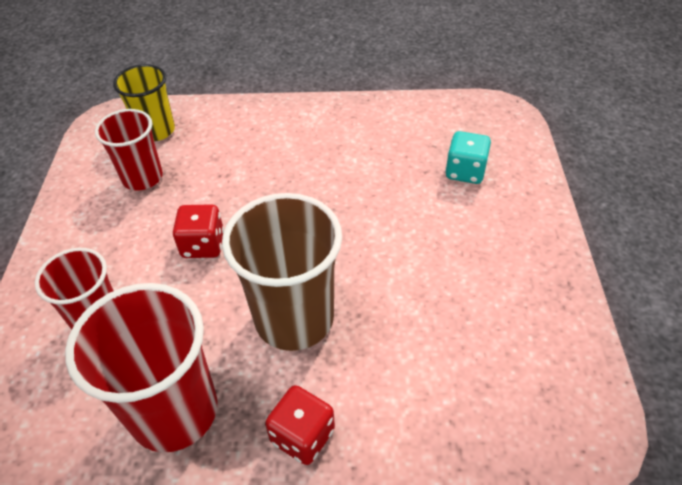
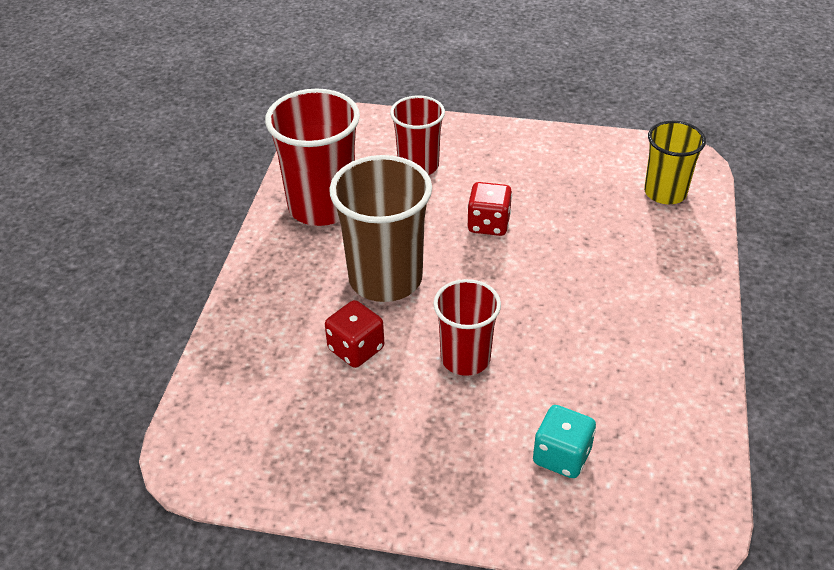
camera: 100 degrees right, 5 degrees down
red cup [95,109,163,191] -> red cup moved to [433,279,501,376]
red dice [265,385,335,465] -> red dice moved to [325,300,384,368]

